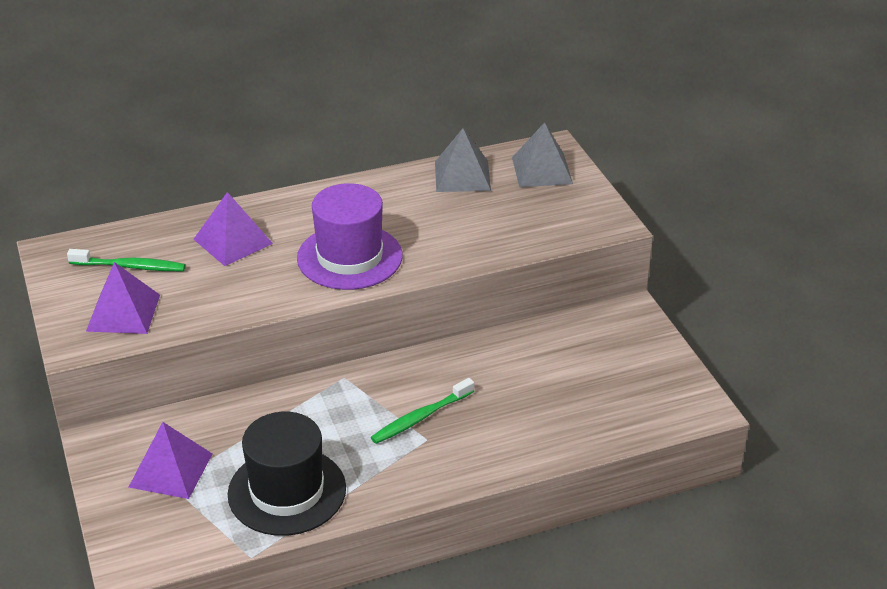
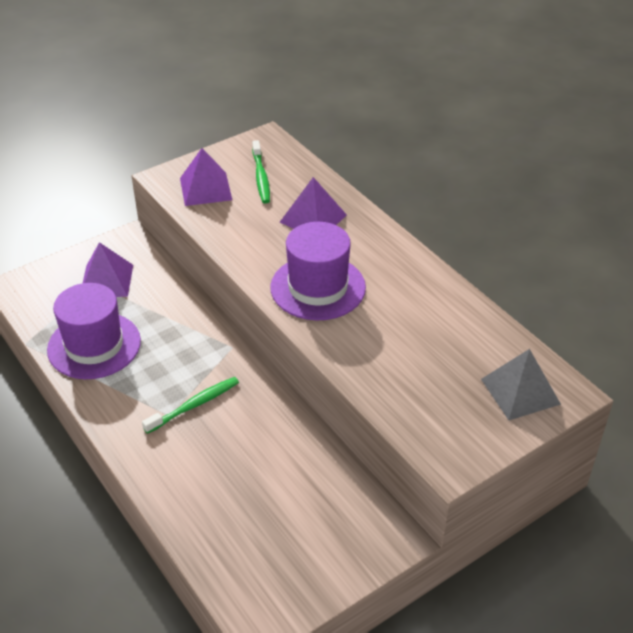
camera: 75 degrees right, 5 degrees up
black hat [227,412,346,536] -> purple hat [47,283,141,379]
green toothbrush [371,378,474,444] -> green toothbrush turned 105 degrees clockwise [142,377,239,434]
grey pyramid [435,128,491,192] -> none

